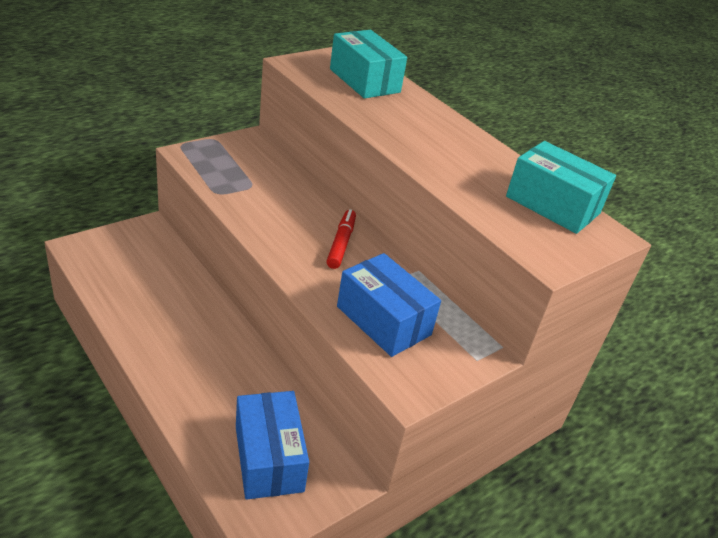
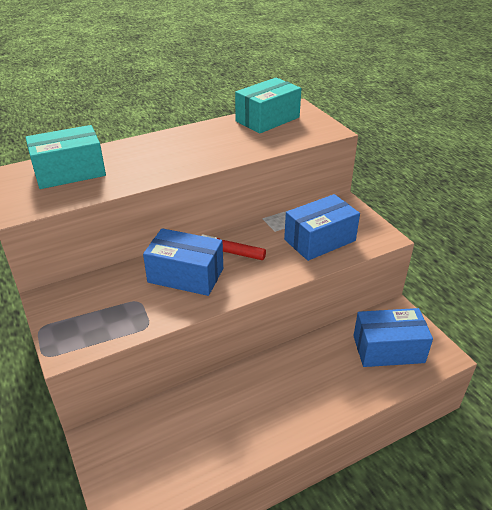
camera: 75 degrees left, 0 degrees up
none -> blue box [143,228,223,296]

